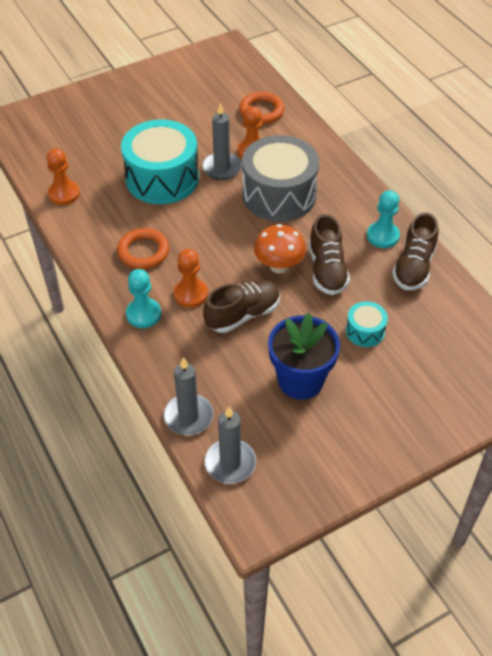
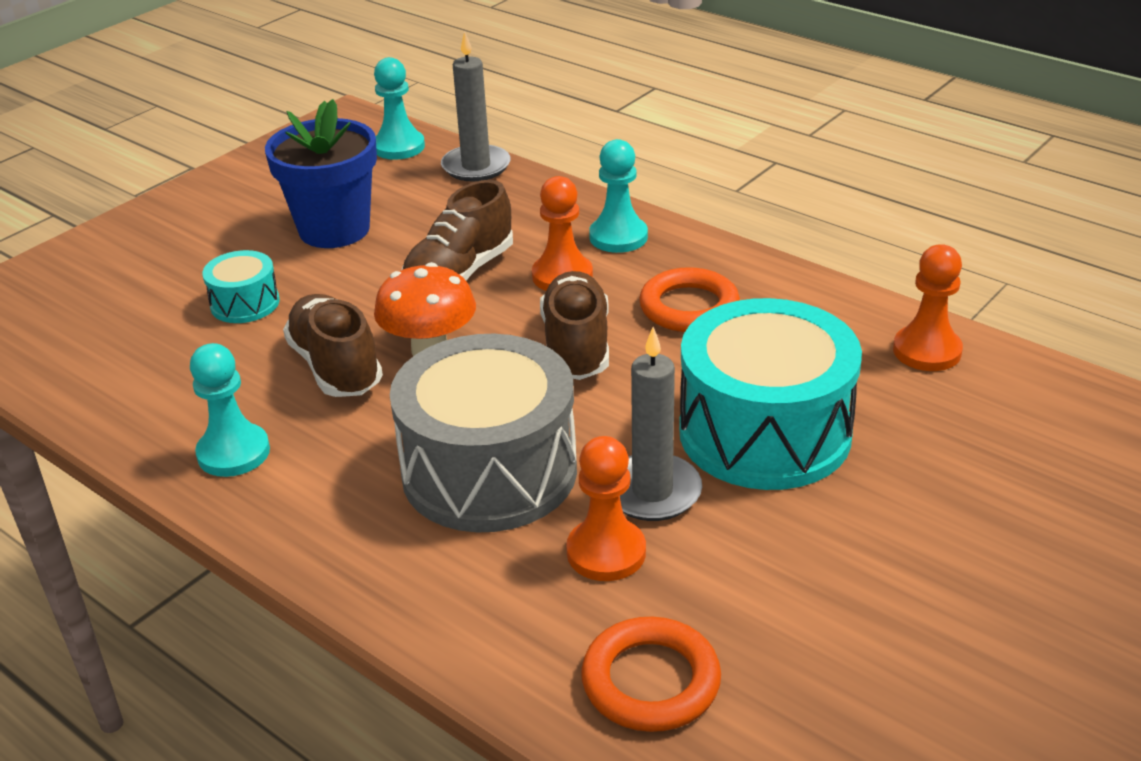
camera: 160 degrees right, 15 degrees down
grey candle [205,406,256,484] -> turquoise pawn [374,57,425,160]
brown shoe [392,212,439,290] -> brown shoe moved to [540,271,609,380]

